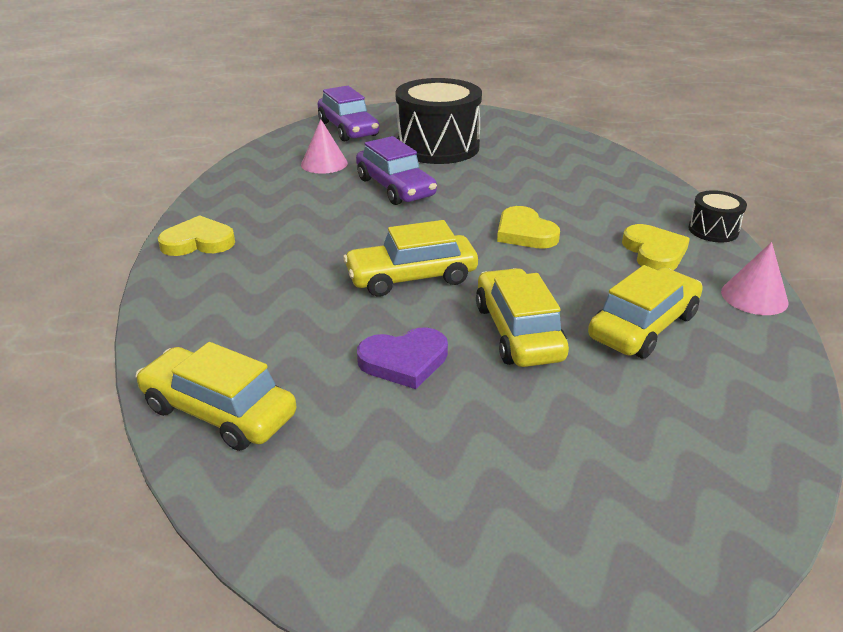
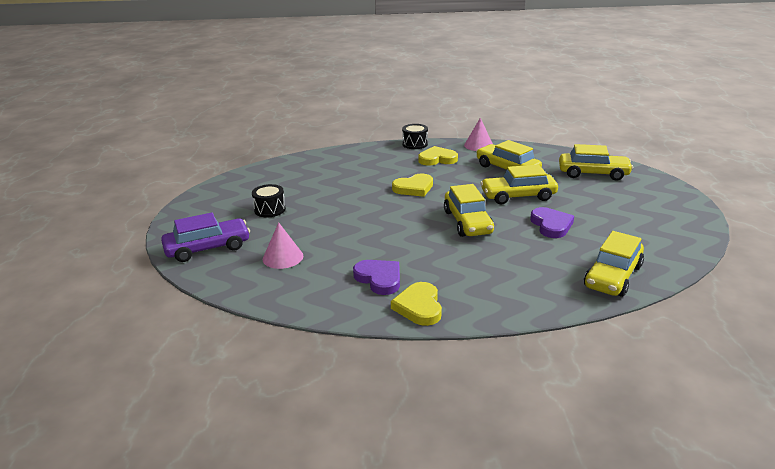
camera: 85 degrees left, 5 degrees down
purple car [356,136,437,205] -> none
black drum [396,78,482,164] -> black drum [252,184,286,217], size x0.47
none -> purple heart [353,260,400,295]
none -> yellow car [559,144,633,181]

